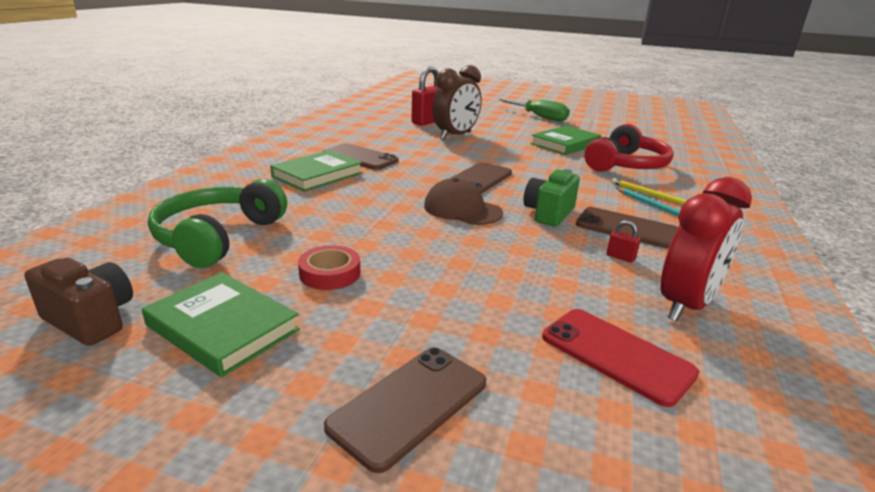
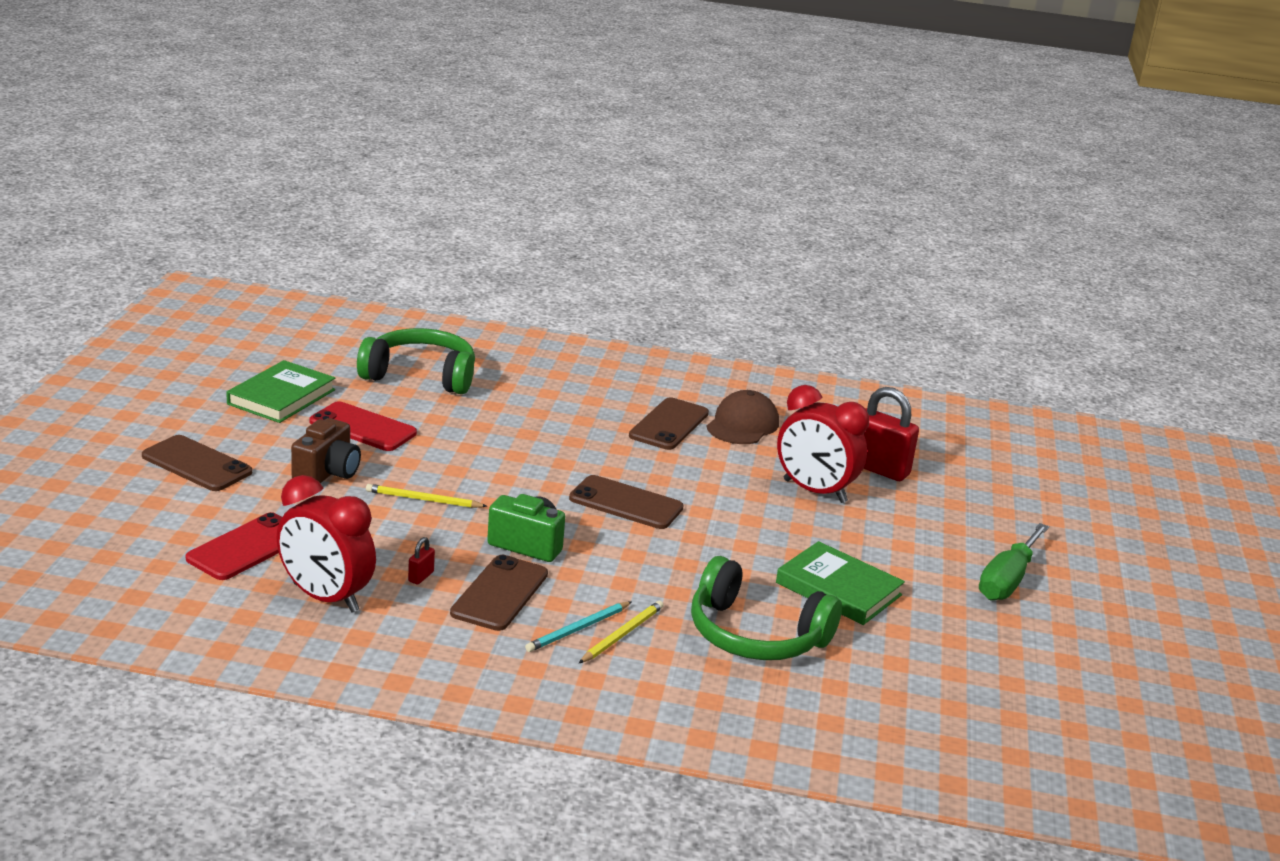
camera: 80 degrees right, 0 degrees up
brown camera [24,258,133,346] -> brown camera moved to [291,418,361,483]
green book [270,150,363,192] -> none
red tape [298,245,360,290] -> red phone [309,401,417,451]
brown cap [424,178,503,225] -> brown cap moved to [707,390,779,444]
brown clock [432,65,482,140] -> red clock [777,385,869,503]
red headphones [585,124,674,172] -> green headphones [691,556,842,660]
none -> yellow pencil [366,484,487,508]

